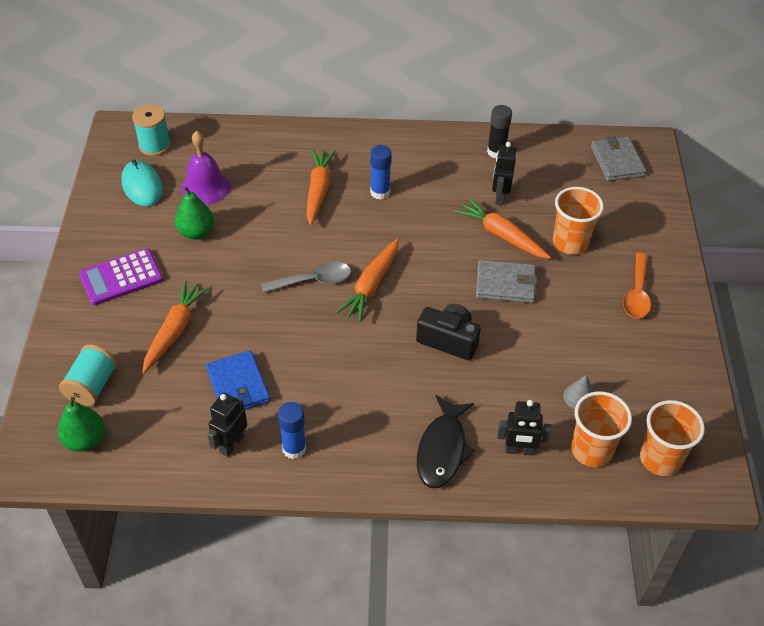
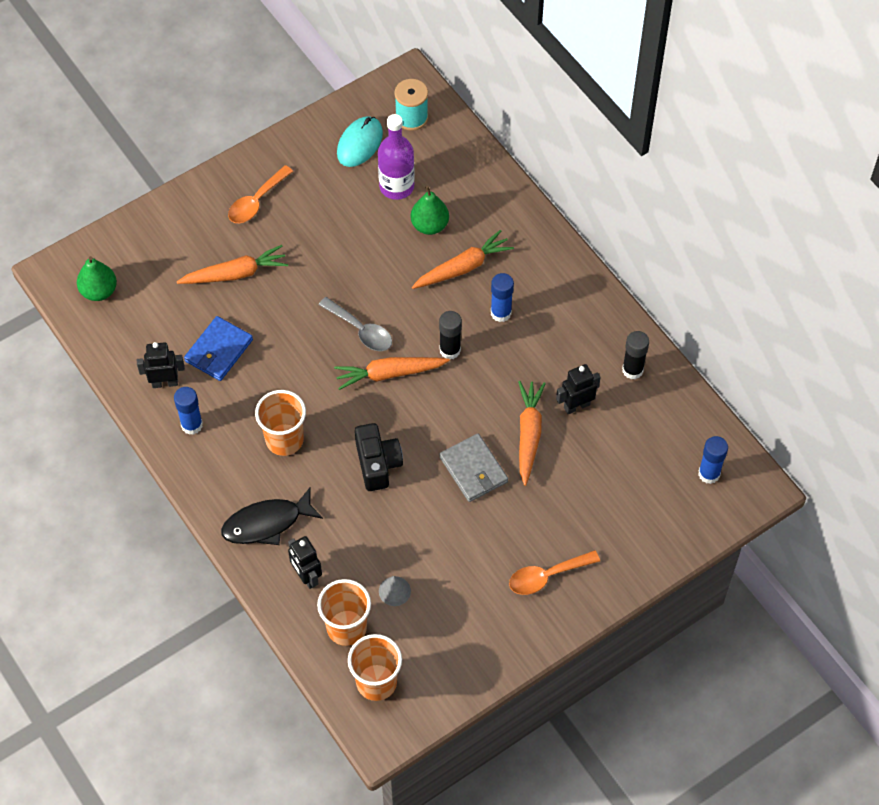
camera: 55 degrees right, 10 degrees up
turquoise spool [59,344,117,407] -> none
purple calculator [79,248,163,305] -> orange spoon [228,165,293,223]
green pear [175,186,214,240] -> green pear moved to [411,186,449,235]
purple bell [181,131,230,205] -> purple bottle [378,114,415,200]
orange cup [553,187,604,255] -> orange cup moved to [255,390,306,456]
grey wallet [591,136,646,181] -> blue glue stick [698,436,728,484]
none -> black glue stick [439,311,462,359]

